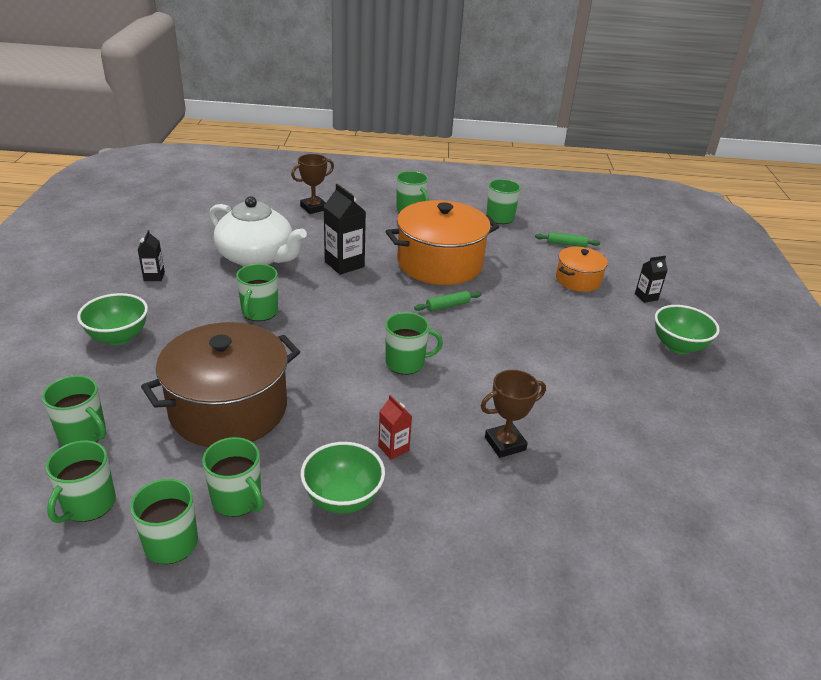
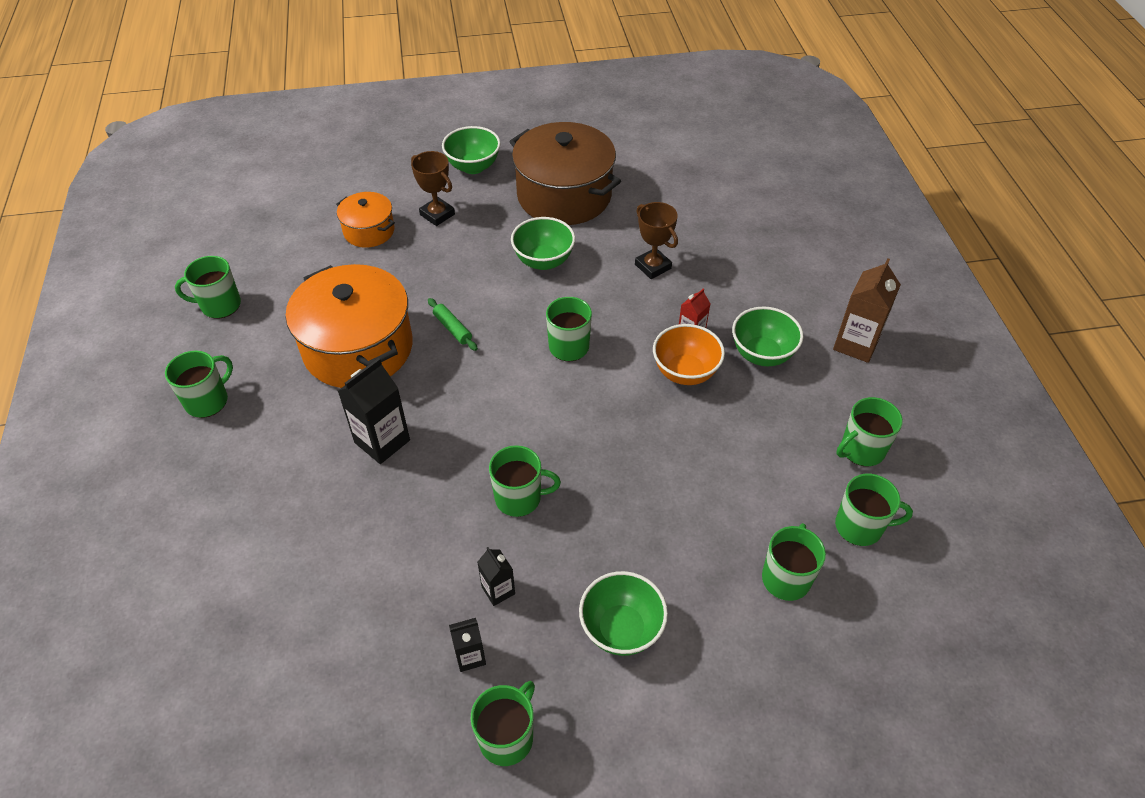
camera: 100 degrees left, 15 degrees up
brown pot [141,322,300,447] -> brown pot moved to [509,122,621,225]
green mug [202,437,264,517] -> green mug moved to [470,681,535,766]
white teapot [209,196,307,267] -> none
brown trophy [291,154,334,214] -> brown trophy moved to [411,151,455,226]
green rolling pin [535,232,600,247] -> none
black carton [635,256,668,303] -> black carton moved to [477,547,515,606]
none -> green bowl [511,217,575,270]
none -> orange bowl [653,324,725,385]
none -> brown carton [833,258,901,363]

